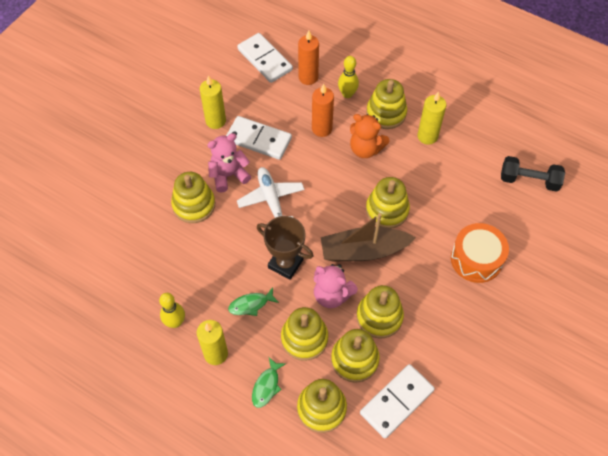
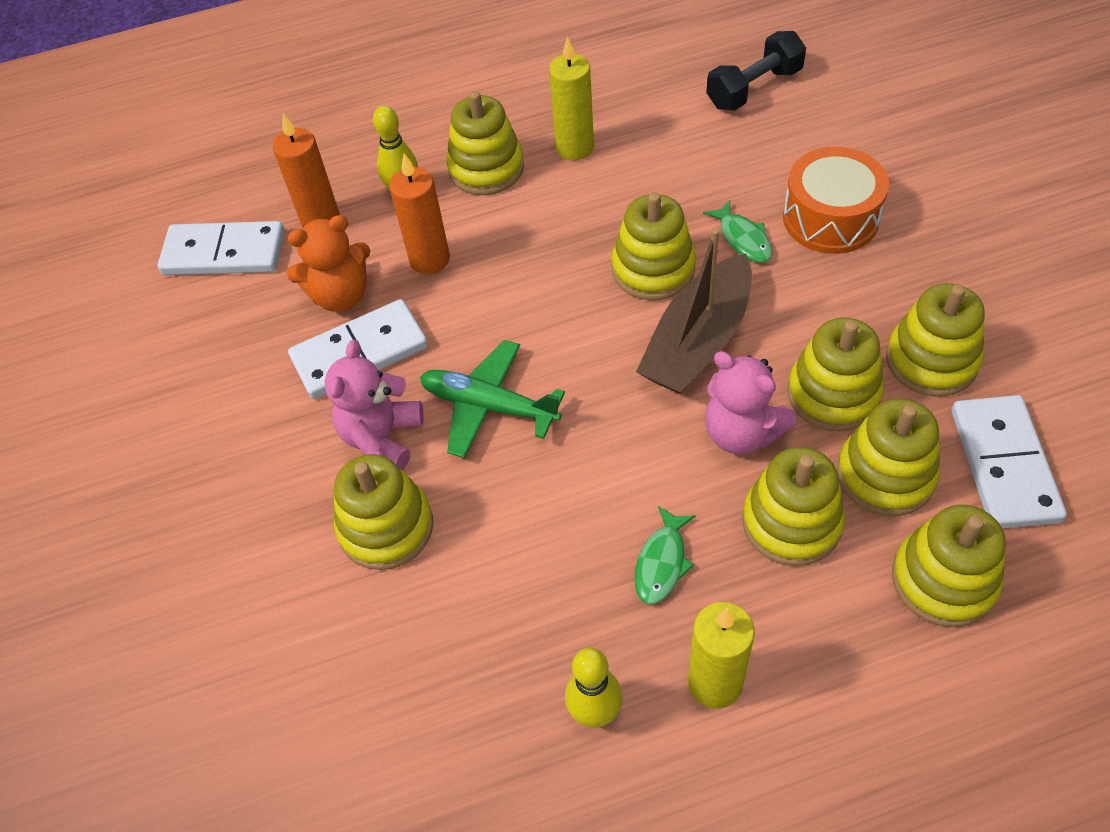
camera: 45 degrees left, 5 degrees down
yellow candle [200,75,226,129] -> none
white plane [237,167,305,224] -> green plane [420,340,565,458]
green fish [252,357,286,408] -> green fish moved to [703,200,773,263]
brown trophy [257,216,313,280] -> none
pink teddy bear [314,264,358,308] -> pink teddy bear turned 60 degrees clockwise [705,351,796,454]
orange teddy bear [350,114,390,158] -> orange teddy bear moved to [287,215,370,312]
none -> yellow stacking toy [886,283,985,397]

